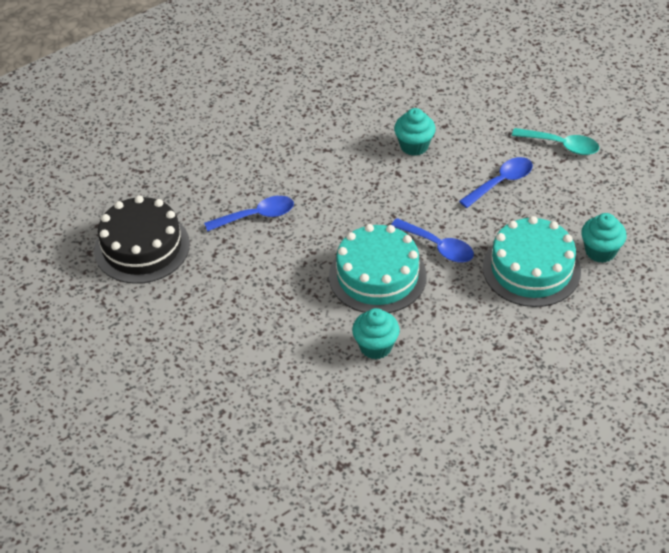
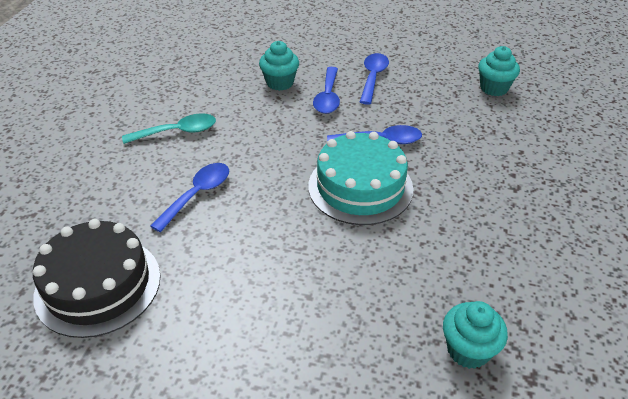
camera: 40 degrees left, 5 degrees down
turquoise cupcake [352,308,400,359] -> turquoise cupcake moved to [443,301,508,369]
turquoise cake [483,216,581,307] -> none
turquoise spoon [512,128,599,155] -> turquoise spoon moved to [122,113,216,144]
none -> blue spoon [313,67,340,114]

